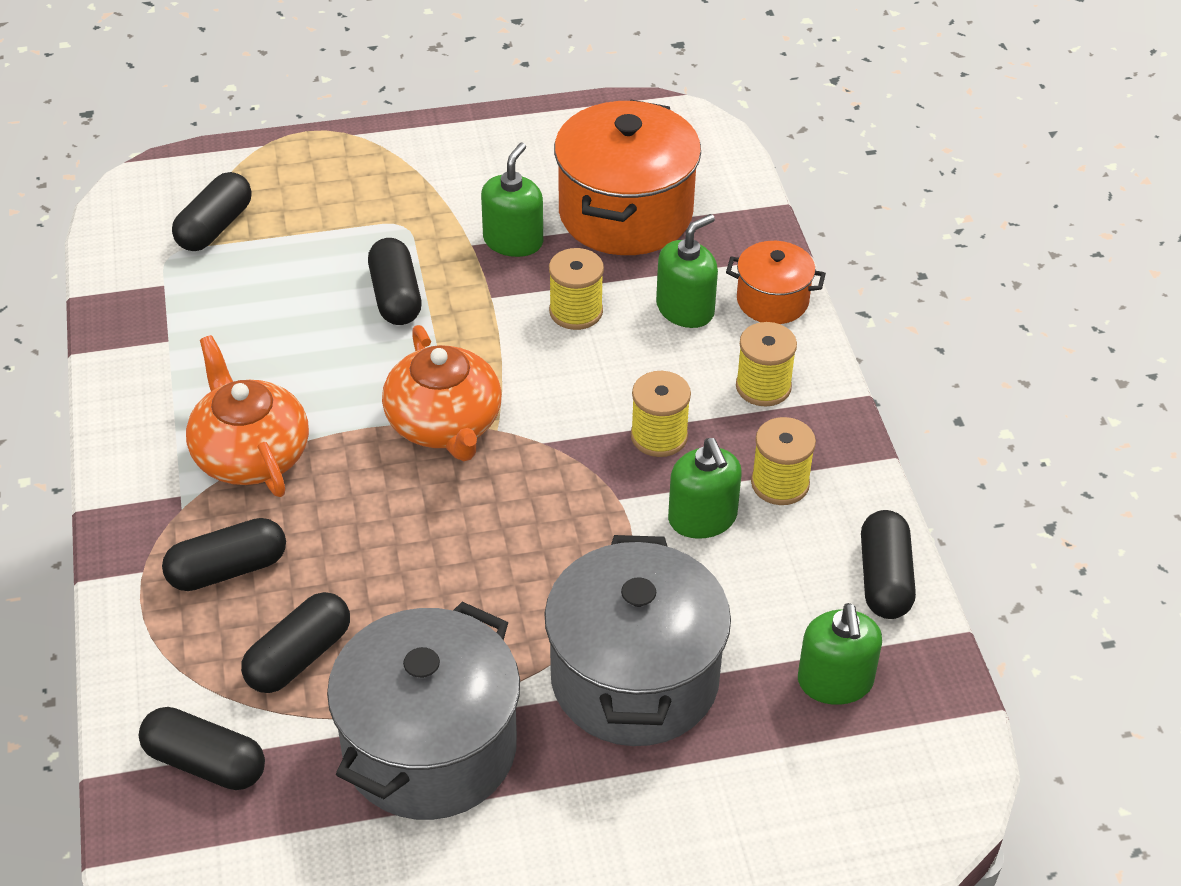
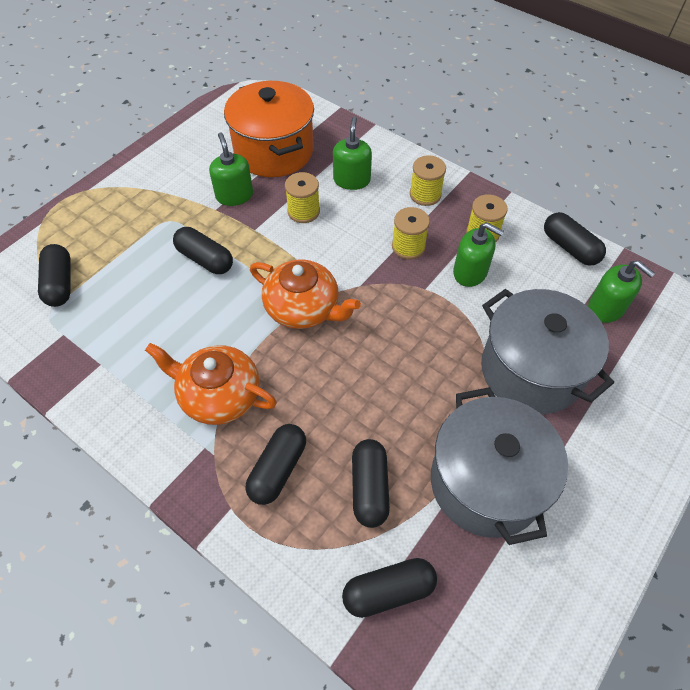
camera: 40 degrees left, 10 degrees up
orange pot [726,241,826,324] -> none

